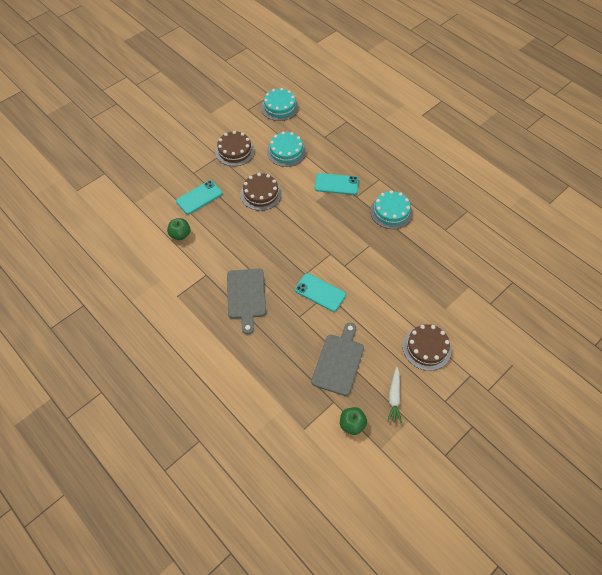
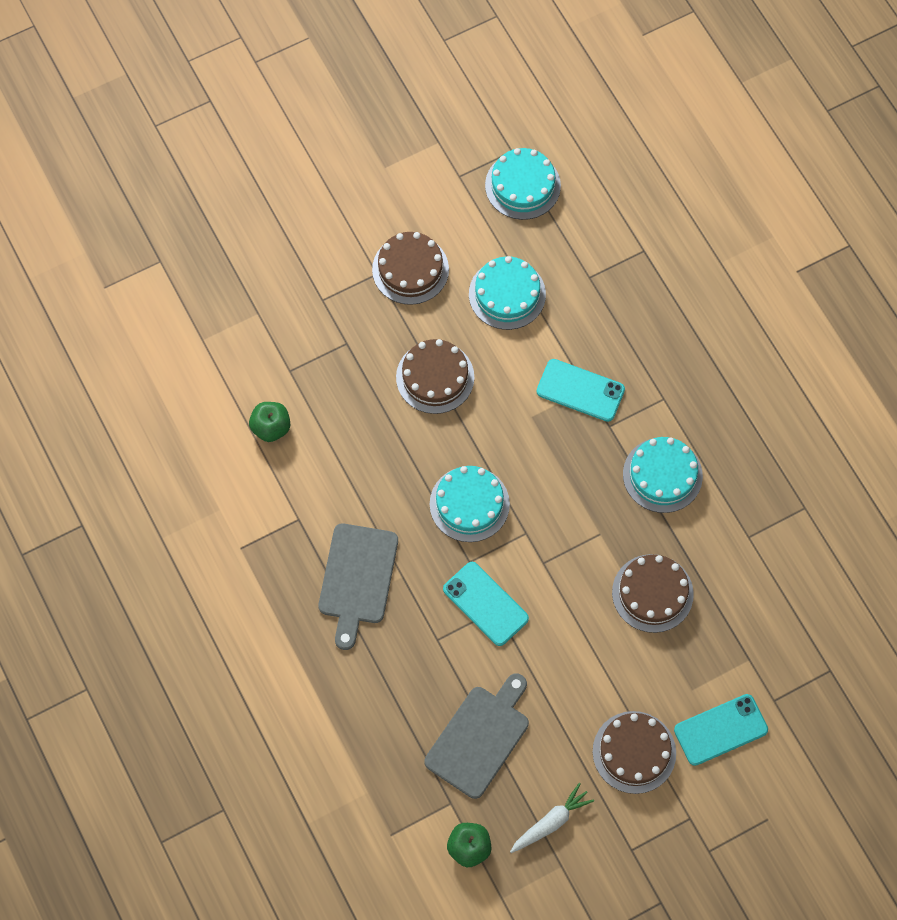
camera: 15 degrees right, 10 degrees up
turquoise phone [176,180,222,214] -> turquoise phone moved to [674,694,768,766]
white carrot [387,367,402,423] -> white carrot turned 150 degrees counterclockwise [510,783,594,853]
none -> turquoise cake [430,466,510,542]
none -> brown cake [612,554,694,633]

